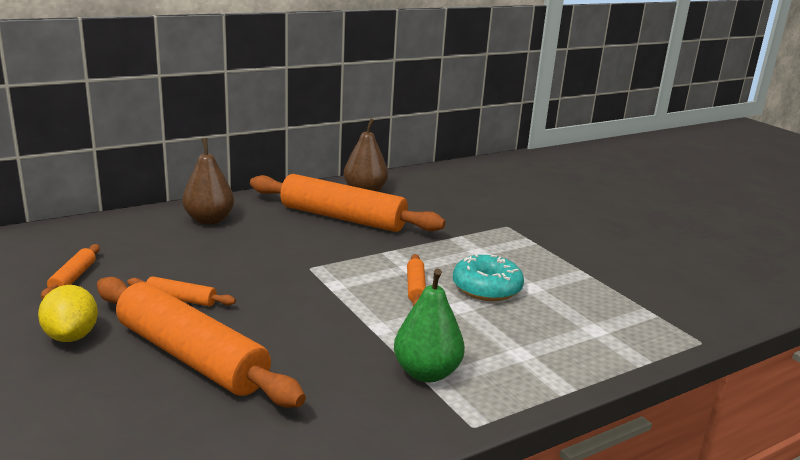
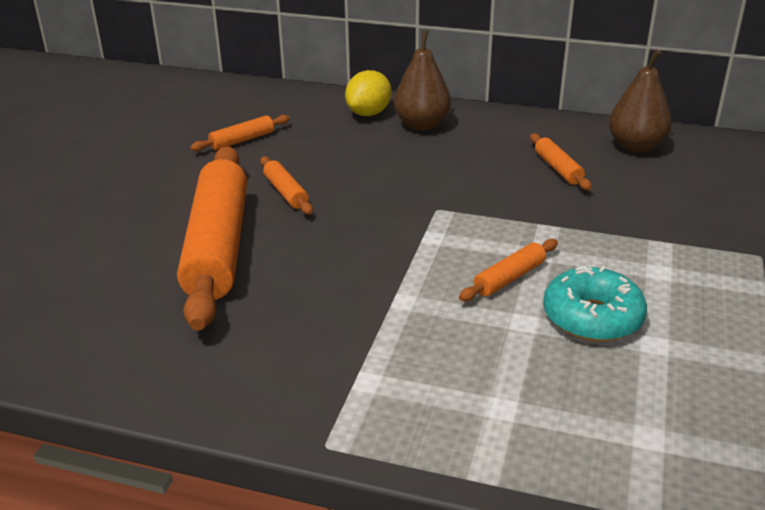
camera: 50 degrees right, 10 degrees up
yellow lemon [38,285,98,342] -> yellow lemon moved to [345,70,392,116]
orange rolling pin [250,174,445,232] -> orange rolling pin [530,133,592,190], size x0.43
green pear [394,269,465,382] -> none

